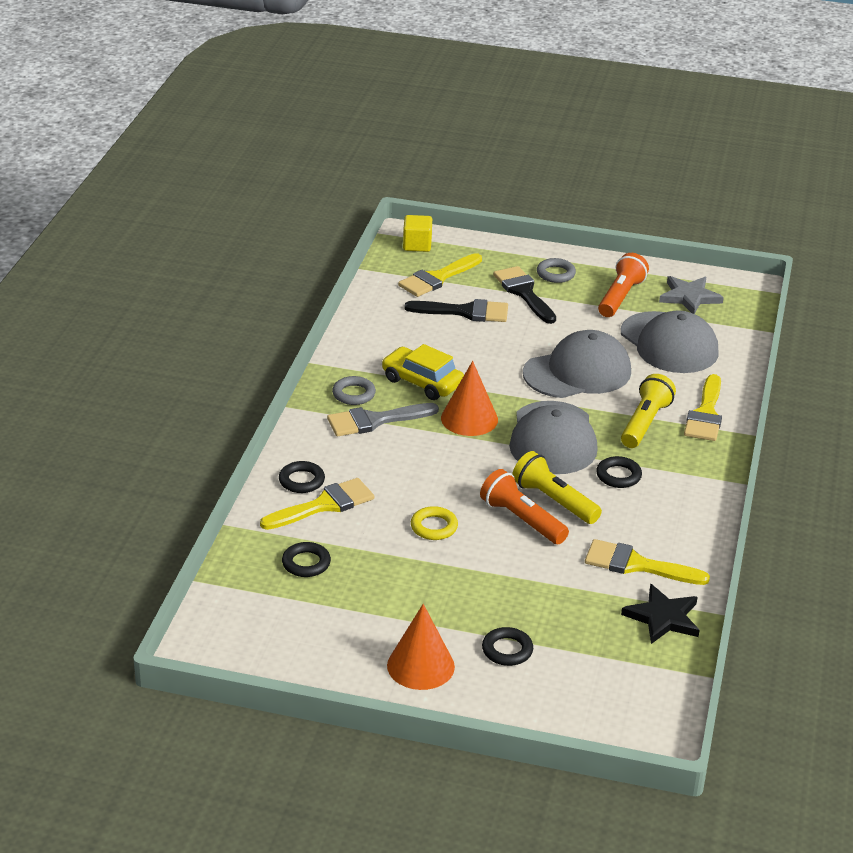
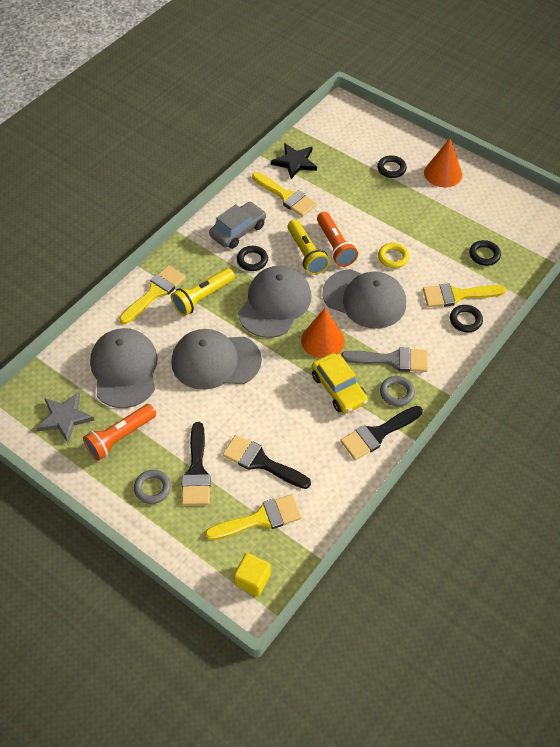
camera: 155 degrees left, 20 degrees up
none -> grey car [209,202,266,249]
none -> grey cap [322,269,406,329]
none -> black brush [340,406,423,460]

